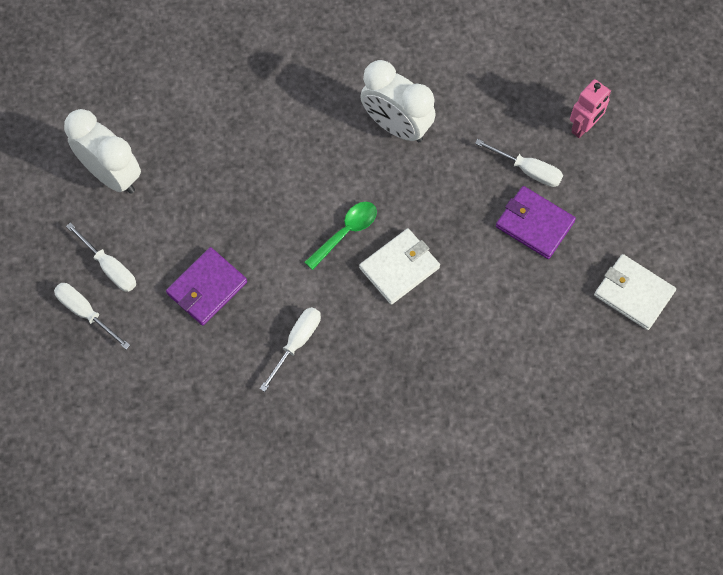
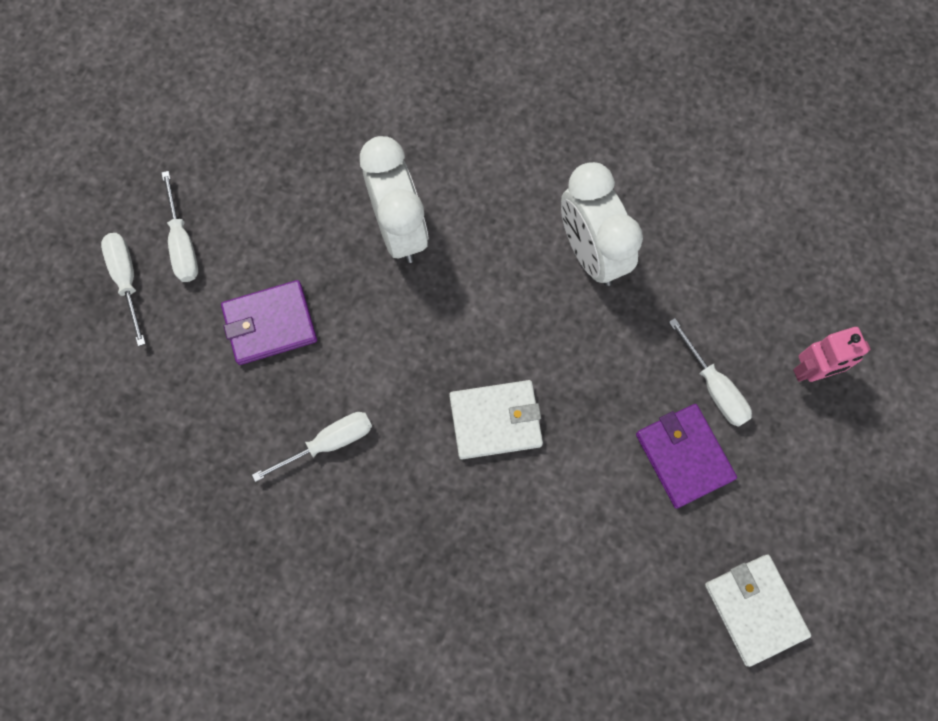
camera: 30 degrees right, 5 degrees up
white clock [64,109,141,194] -> white clock moved to [360,136,428,263]
green spoon [305,202,377,270] -> none

